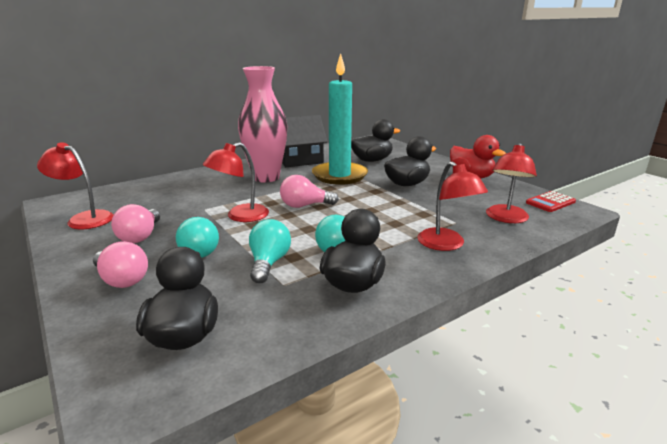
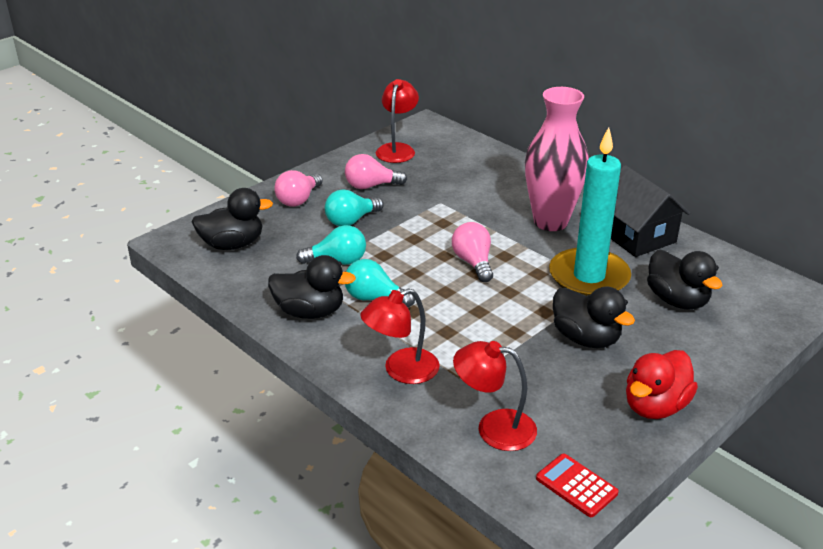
camera: 80 degrees right, 10 degrees up
red lamp [203,142,269,222] -> none

